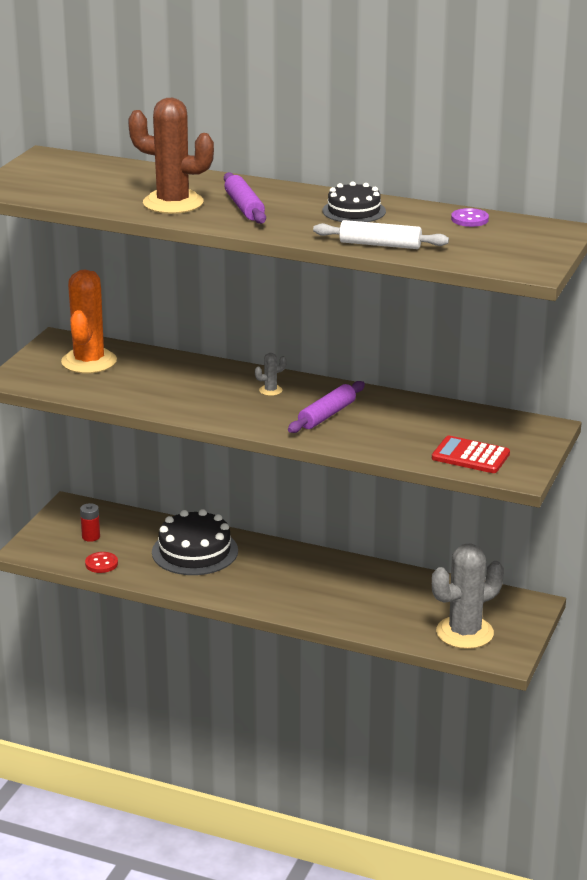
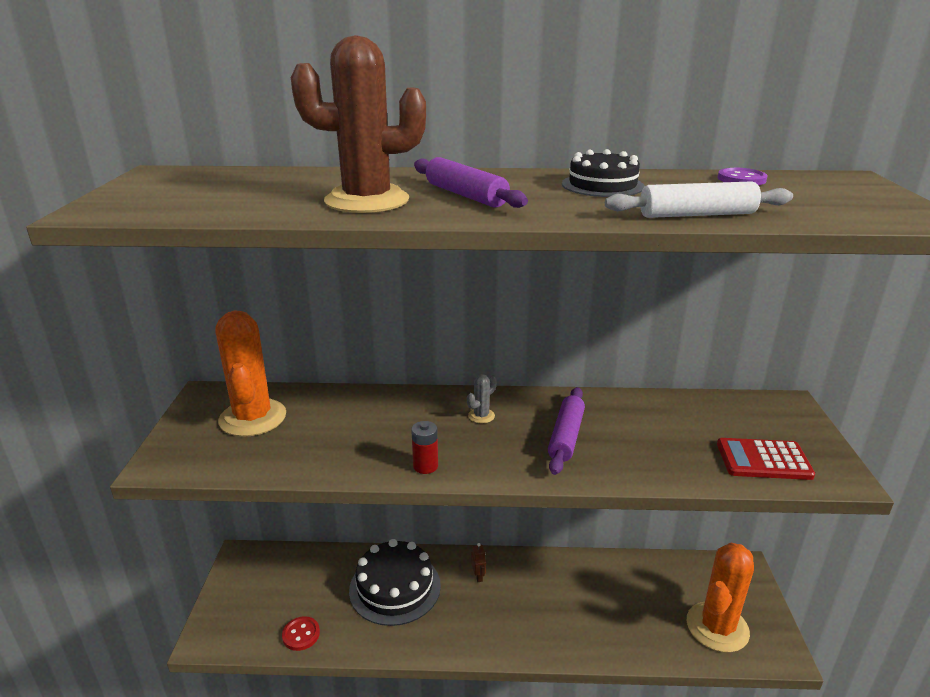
camera: 20 degrees left, 0 degrees up
red battery [80,503,100,542] -> red battery moved to [411,421,438,474]
grey cactus [432,543,504,649] -> orange cactus [687,543,754,653]
none -> brown robot [471,543,486,582]

